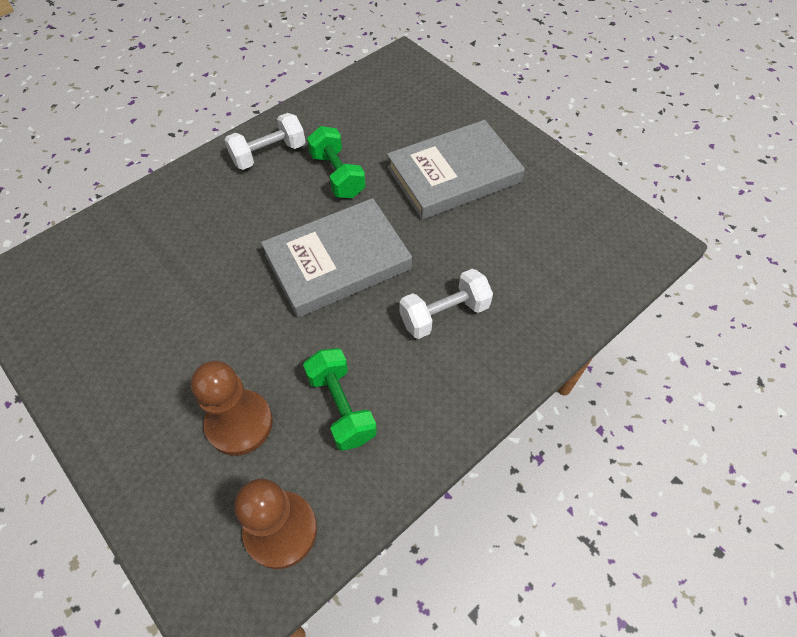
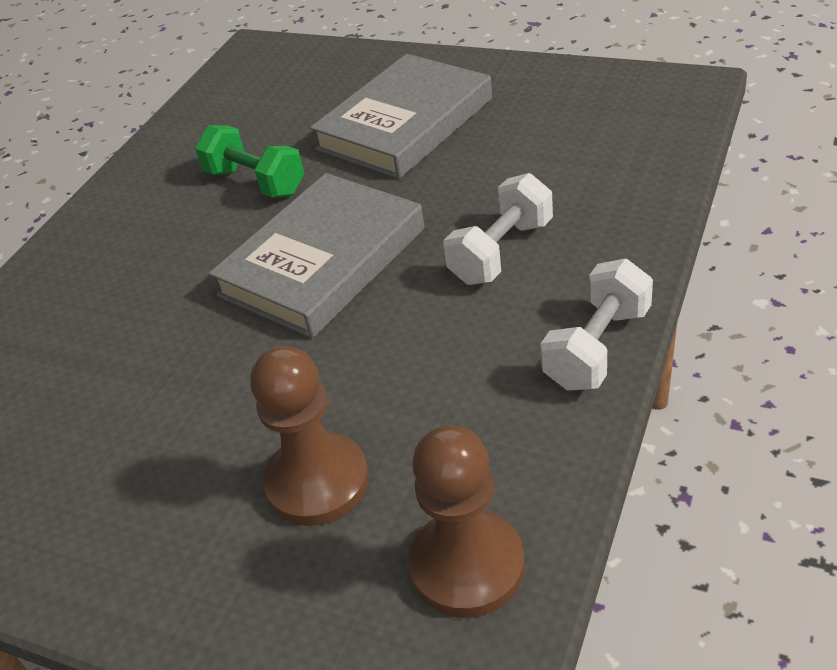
camera: 20 degrees left, 15 degrees down
white dumbbell [225,113,305,170] -> white dumbbell moved to [540,259,653,391]
green dumbbell [303,348,377,451] -> none

